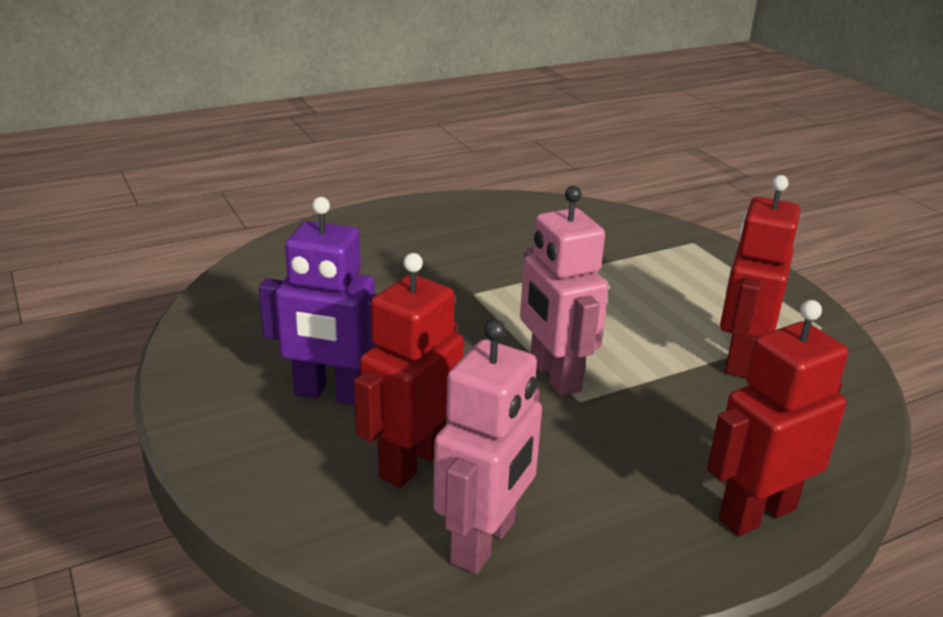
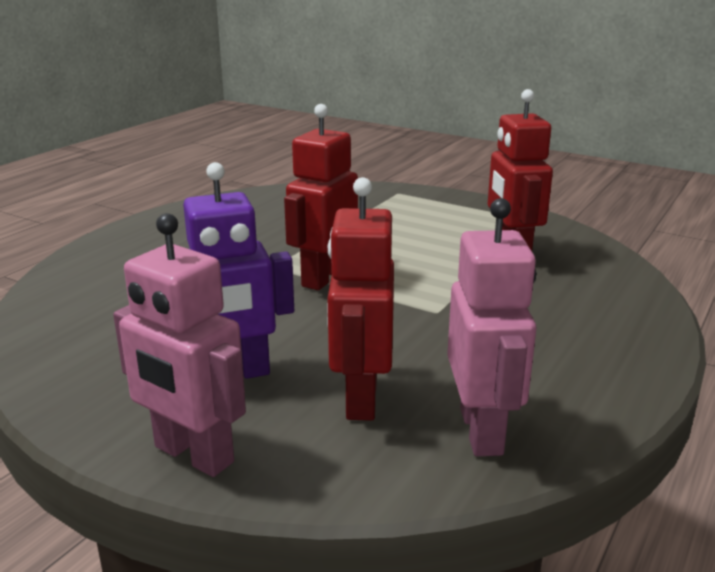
camera: 30 degrees left, 5 degrees down
pink robot [520,186,609,396] -> pink robot moved to [113,213,246,477]
red robot [707,300,848,536] -> red robot moved to [284,104,358,290]

